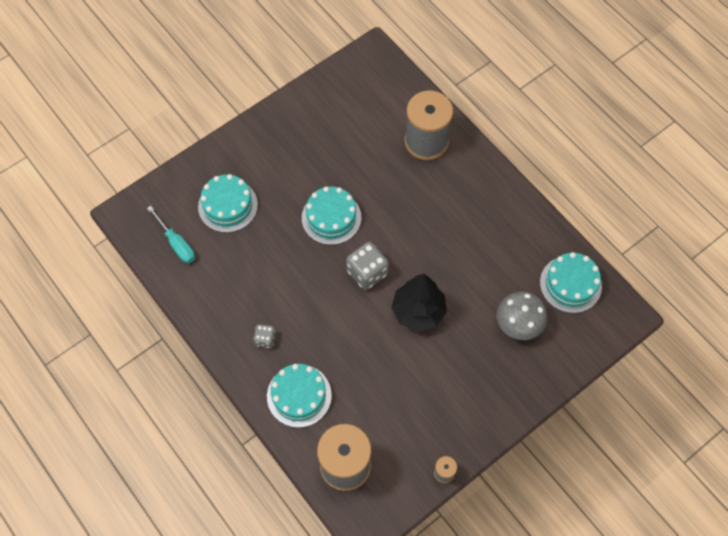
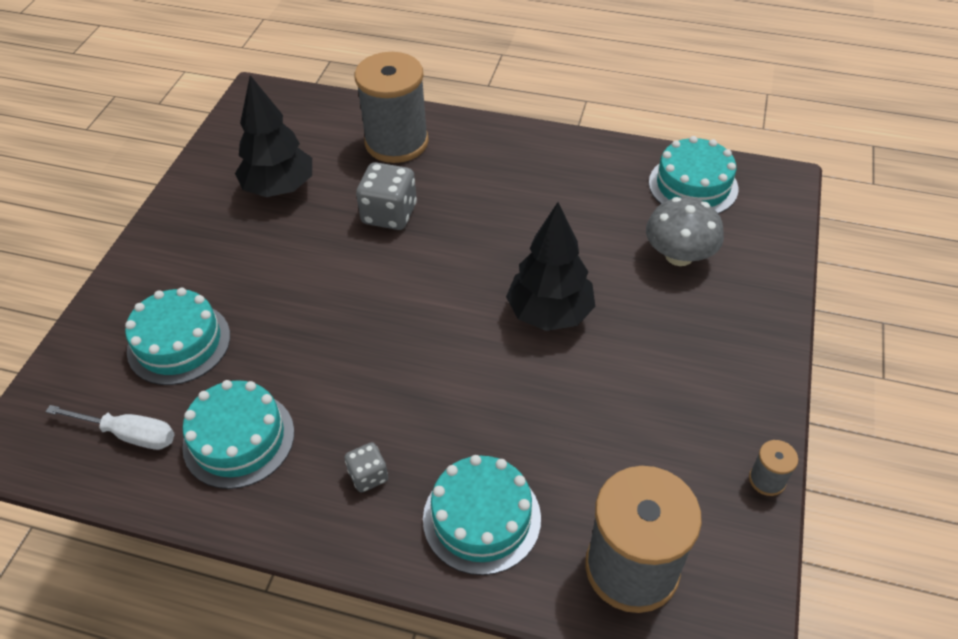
camera: 35 degrees left, 15 degrees down
turquoise screwdriver [147,206,195,263] -> white screwdriver [45,405,175,450]
turquoise cake [302,186,362,245] -> turquoise cake moved to [182,380,294,489]
grey dice [346,242,389,290] -> grey dice moved to [356,162,417,230]
none -> black tree [235,75,312,197]

